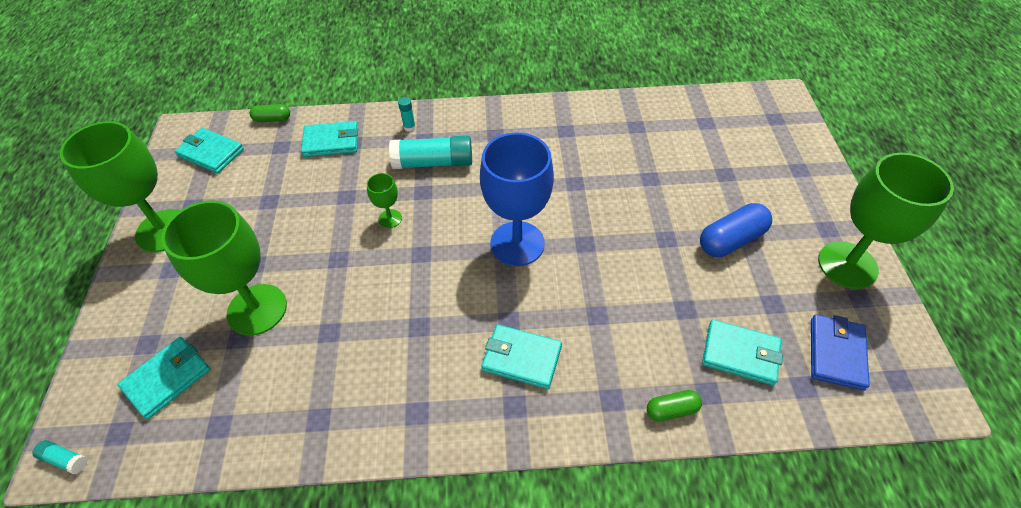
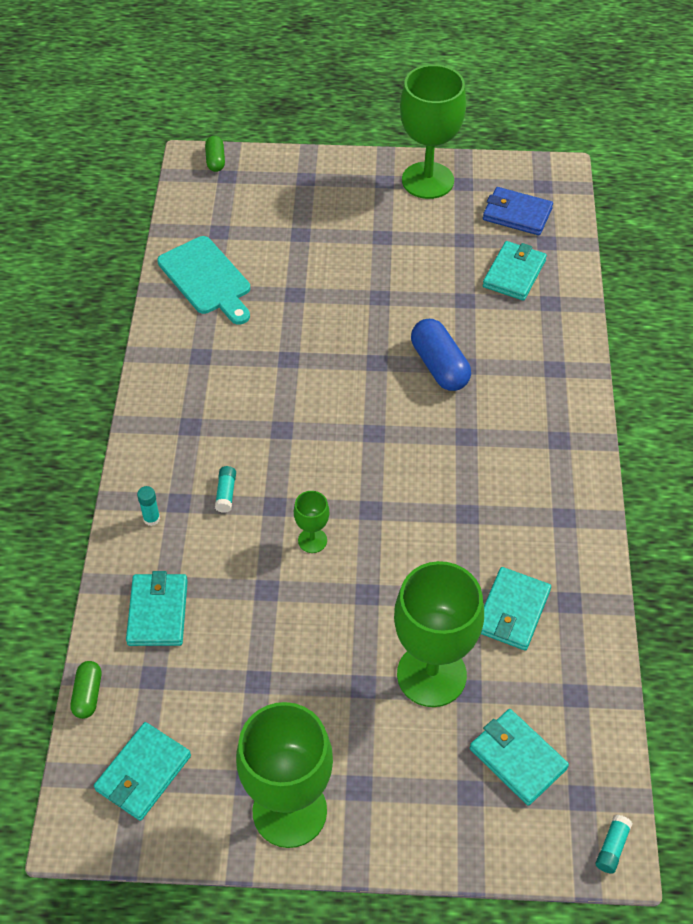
camera: 85 degrees left, 0 degrees up
turquoise glue stick [389,135,472,169] -> turquoise glue stick [215,466,236,513], size x0.45
blue goblet [480,133,554,266] -> none
turquoise wallet [481,324,562,389] -> turquoise wallet moved to [481,567,551,651]
green capsule [647,390,702,421] -> green capsule moved to [205,136,225,172]
blue capsule [700,203,772,257] -> blue capsule moved to [411,319,471,391]
none -> turquoise cutting board [157,236,250,325]

